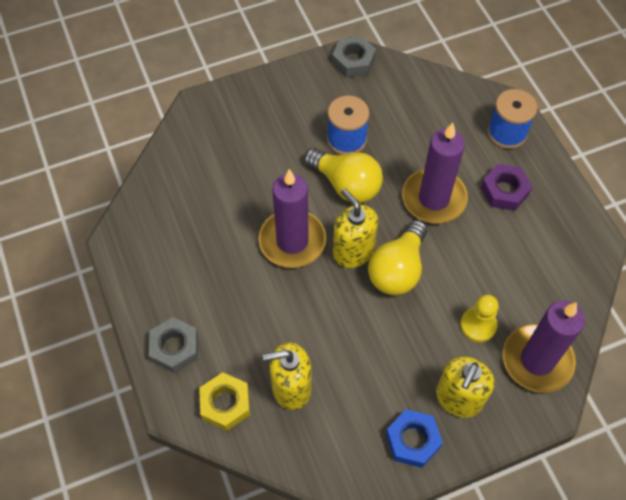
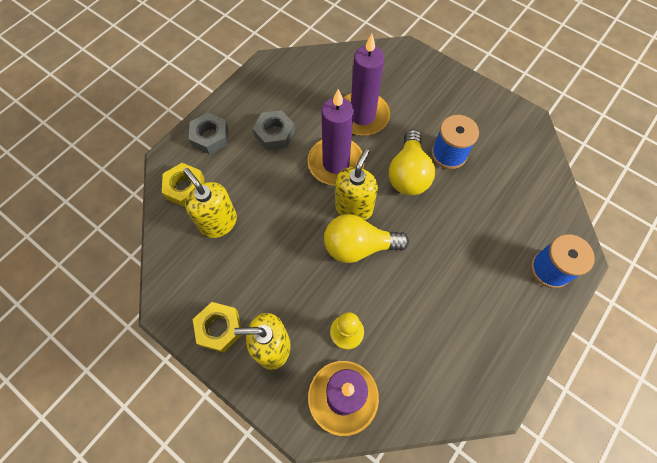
camera: 60 degrees right, 5 degrees up
grey nut [332,36,376,77] -> grey nut moved to [253,110,295,150]
blue nut [386,409,443,468] -> yellow nut [193,302,242,353]
purple candle [402,122,468,224] -> purple candle moved to [343,34,390,136]
purple nut [481,164,532,211] -> none

